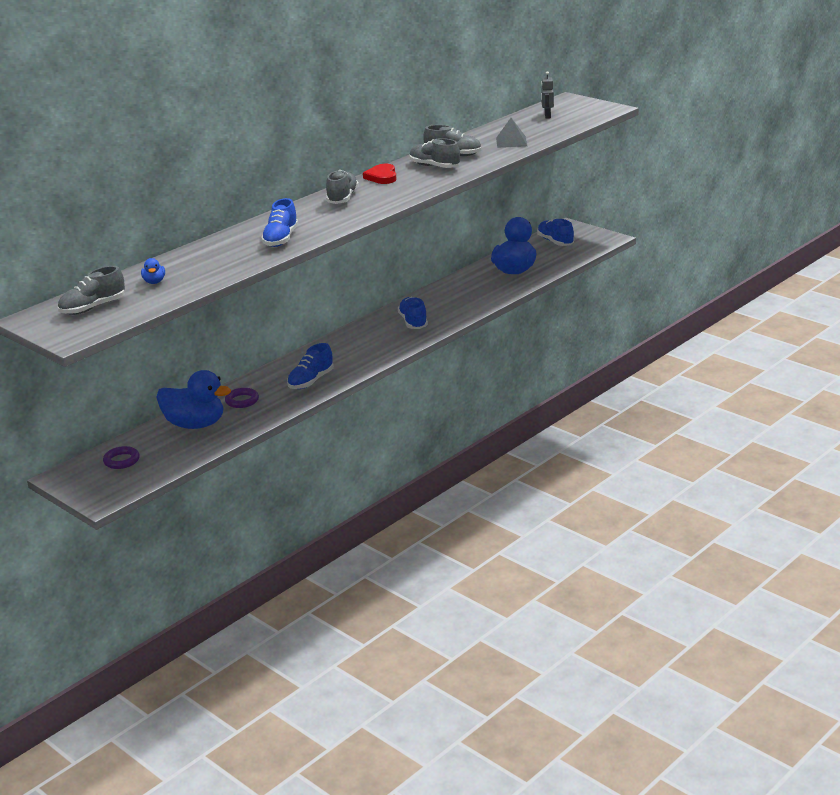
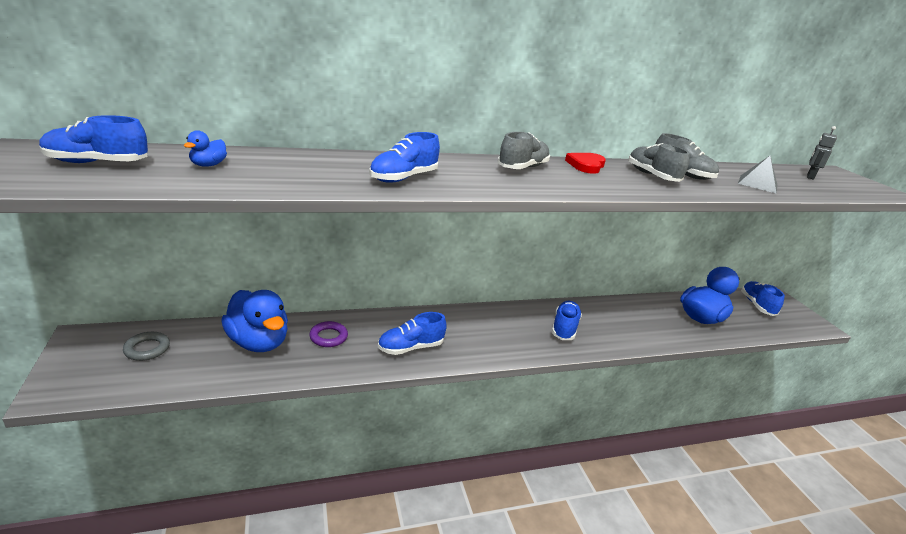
camera: 25 degrees right, 0 degrees up
grey shoe [58,266,125,315] -> blue shoe [39,115,148,163]
purple ring [103,446,140,469] -> grey ring [123,332,170,361]

